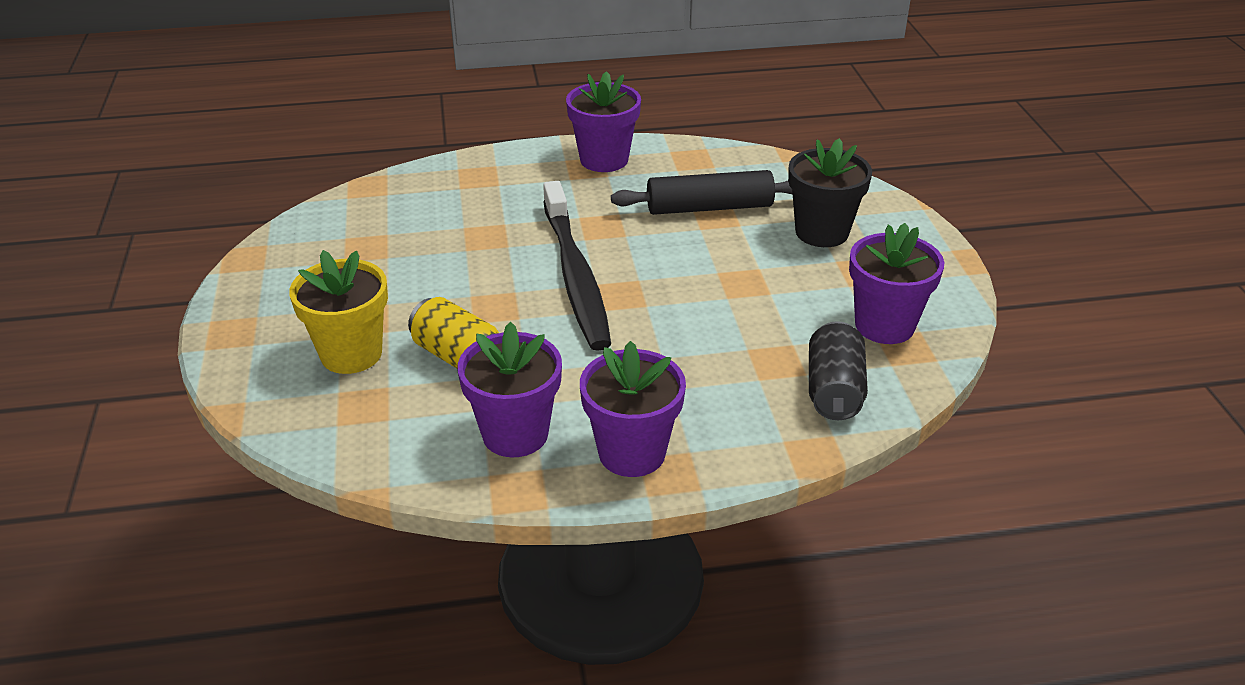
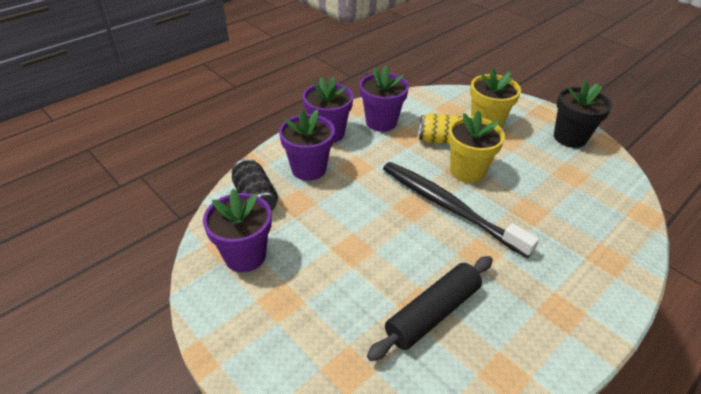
camera: 145 degrees right, 5 degrees up
purple flower pot [566,71,641,172] -> purple flower pot moved to [279,109,335,181]
black flower pot [788,138,872,247] -> black flower pot moved to [554,80,612,148]
none -> yellow flower pot [448,111,505,183]

